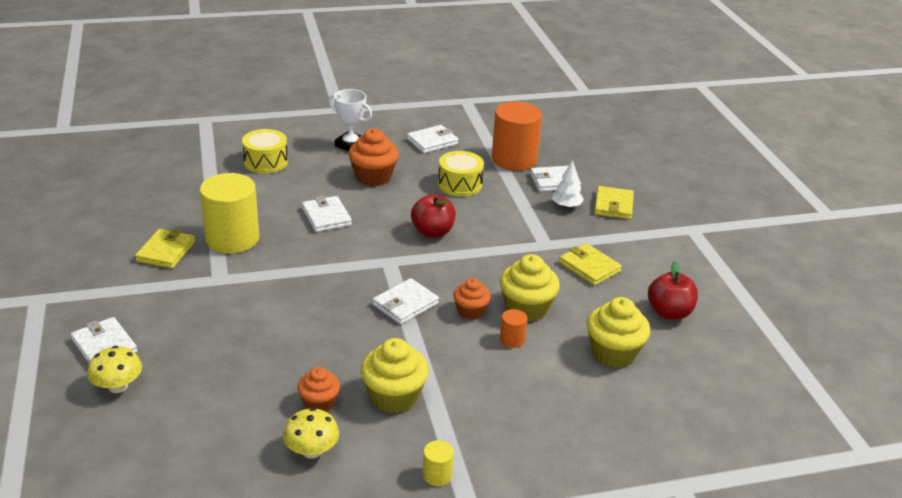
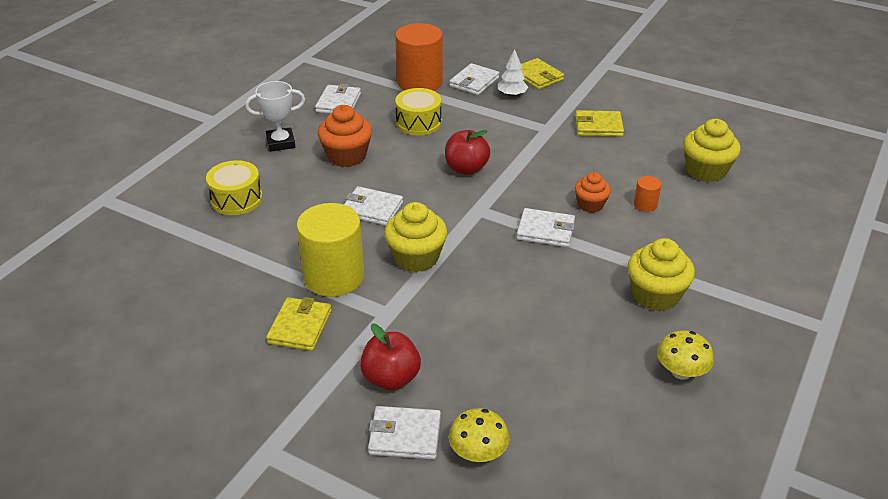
camera: 45 degrees left, 5 degrees up
yellow wallet [135,229,195,269] -> yellow wallet turned 45 degrees clockwise [266,297,332,351]
orange cupcake [297,367,340,412] -> none
white wallet [373,278,439,325] -> white wallet turned 75 degrees counterclockwise [516,208,575,247]
yellow cylinder [423,440,454,486] -> none
yellow cupcake [500,254,560,322] -> yellow cupcake moved to [384,202,447,272]
red apple [648,261,698,320] -> red apple moved to [360,324,421,390]

